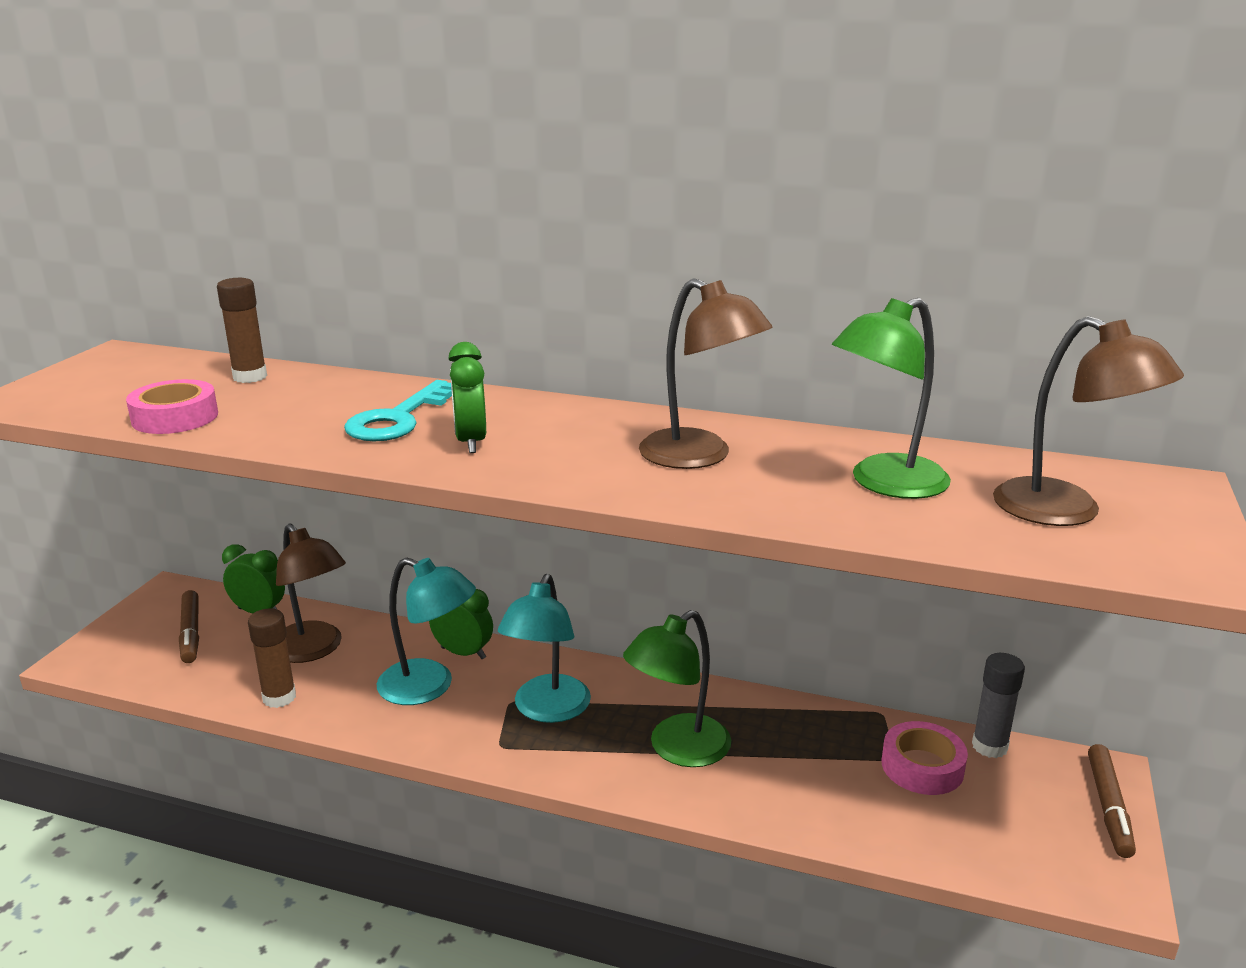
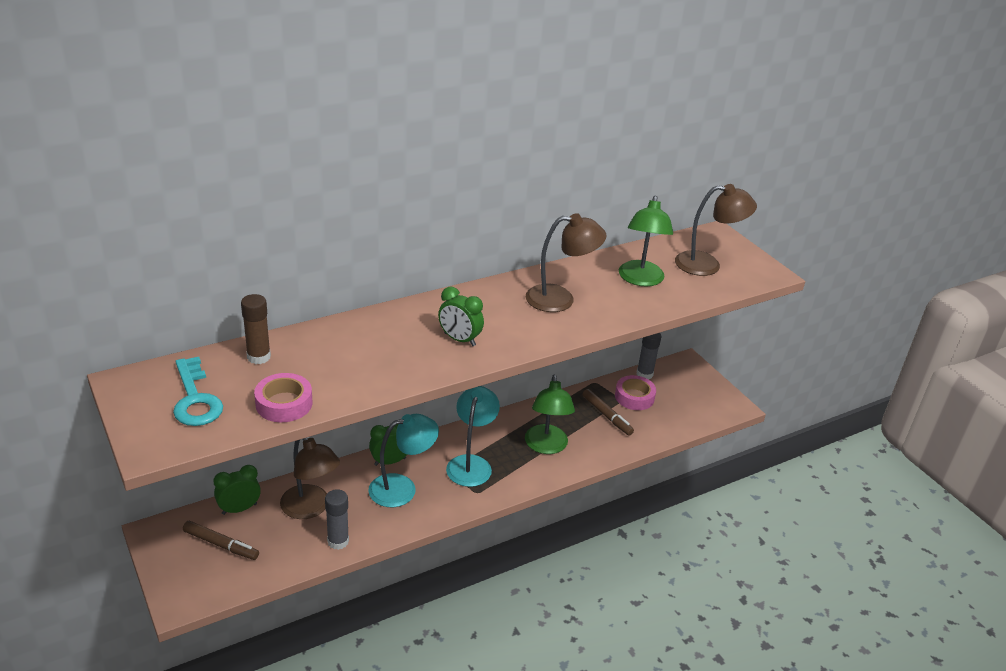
camera: 50 degrees left, 10 degrees up
brown glue stick [248,608,296,708] -> grey glue stick [325,489,349,550]
brown lamp [276,523,346,663] -> brown lamp turned 45 degrees clockwise [280,438,340,519]
turquoise key [344,380,452,442] -> turquoise key moved to [173,357,223,426]
turquoise lamp [498,574,591,723] -> turquoise lamp turned 135 degrees counterclockwise [446,386,500,487]
brown marker [1088,744,1136,858] -> brown marker moved to [582,389,634,435]

